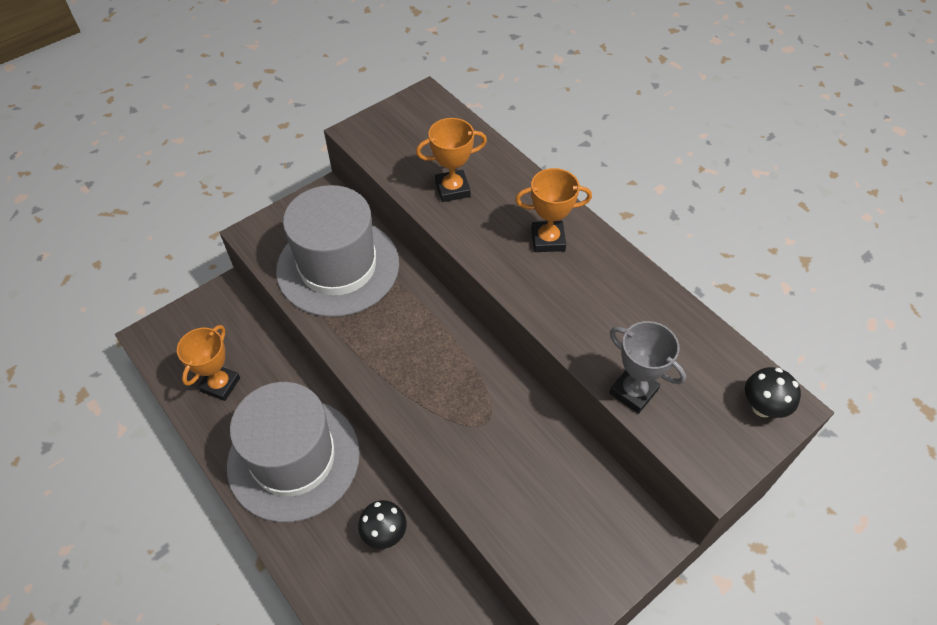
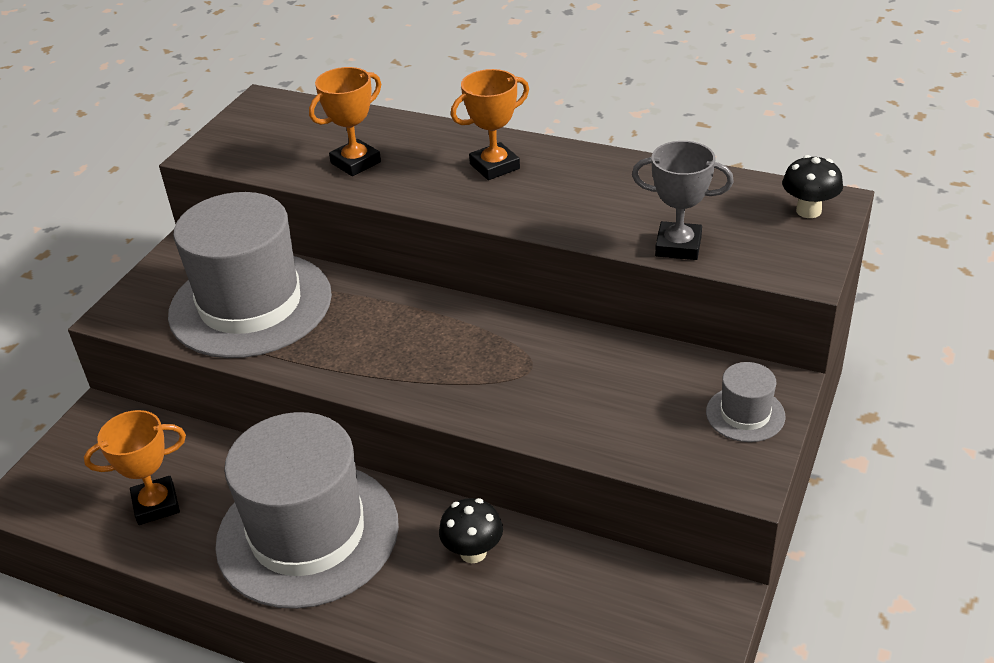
camera: 25 degrees left, 15 degrees down
orange trophy [177,325,240,401] -> orange trophy turned 75 degrees clockwise [84,410,186,525]
none -> grey hat [706,362,786,442]

